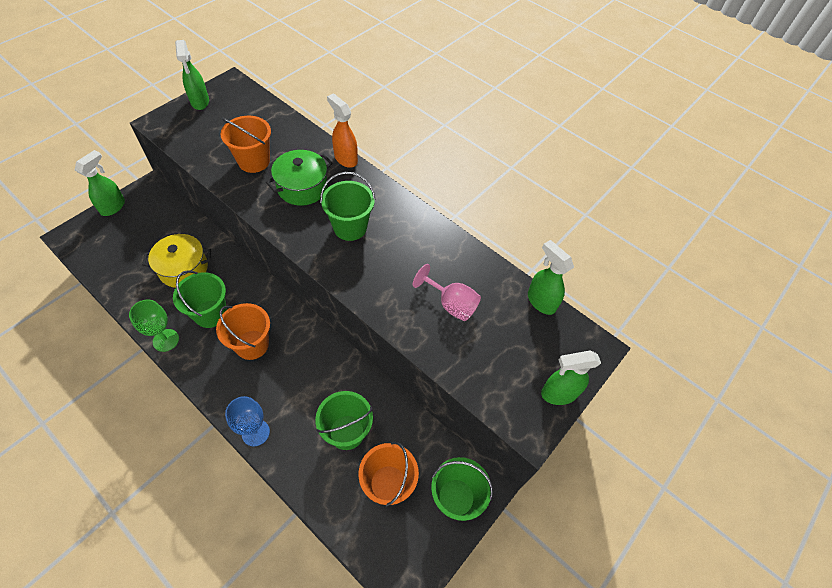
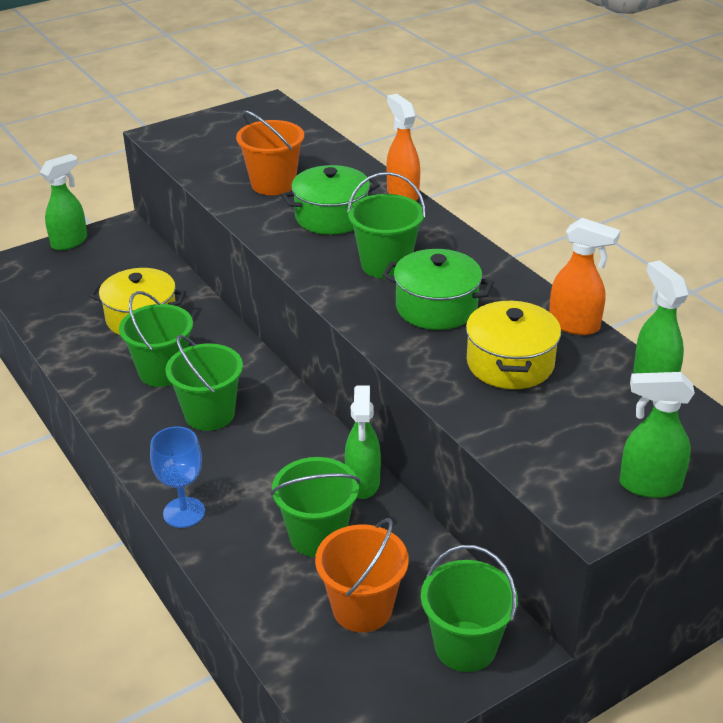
camera: 20 degrees right, 20 degrees down
green goblet [129,299,179,352] -> none
green spray bottle [175,40,209,110] -> green spray bottle moved to [345,385,381,499]
orange bucket [216,303,270,360] -> green bucket [166,335,243,431]
pink goblet [413,264,481,321] -> yellow pot [466,299,561,389]
none -> green pot [382,249,494,330]
none -> orange spray bottle [549,218,621,335]

